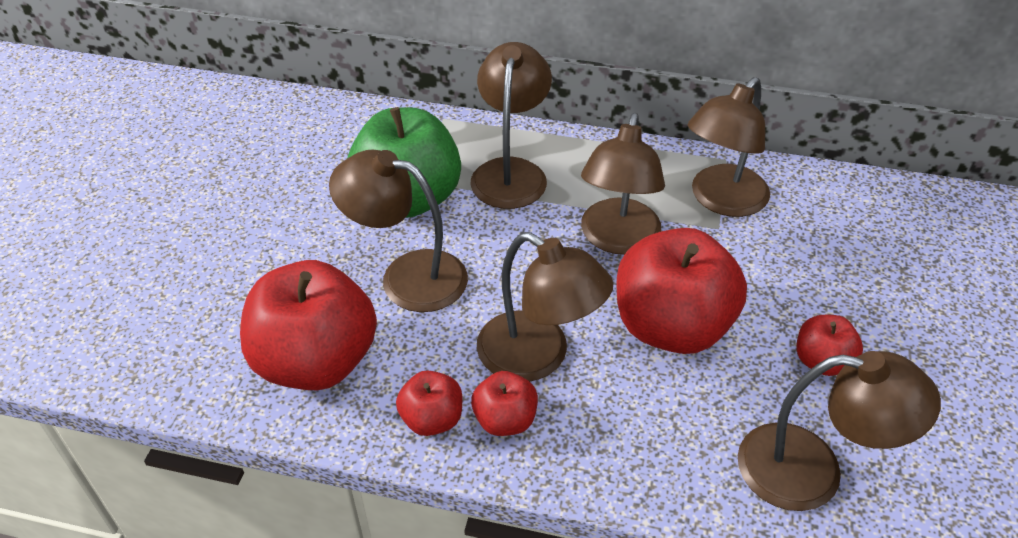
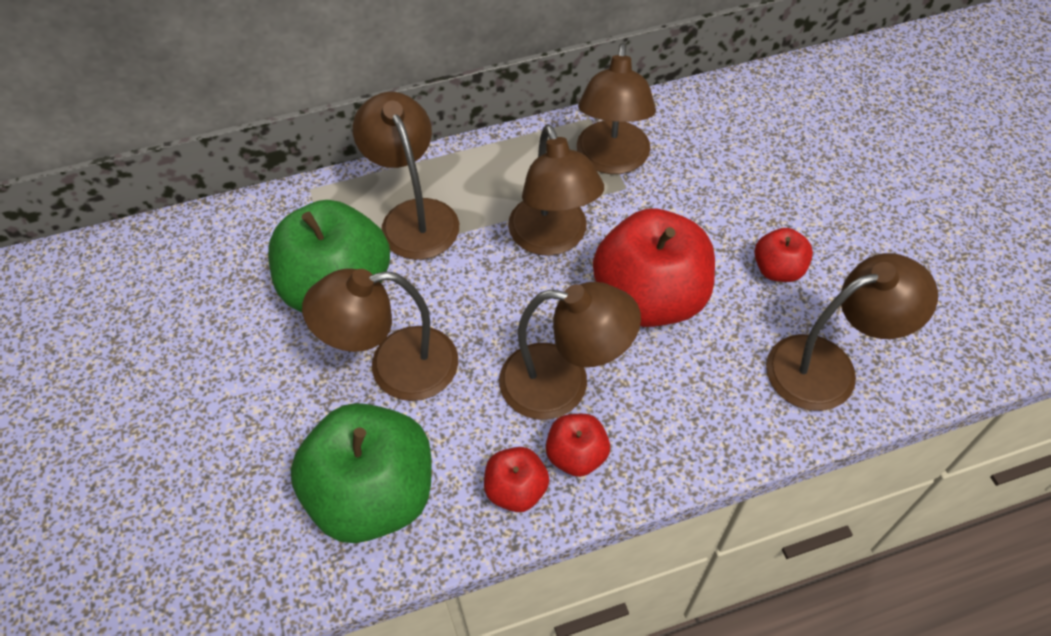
camera: 30 degrees left, 10 degrees up
red apple [240,260,377,390] -> green apple [290,403,432,543]

